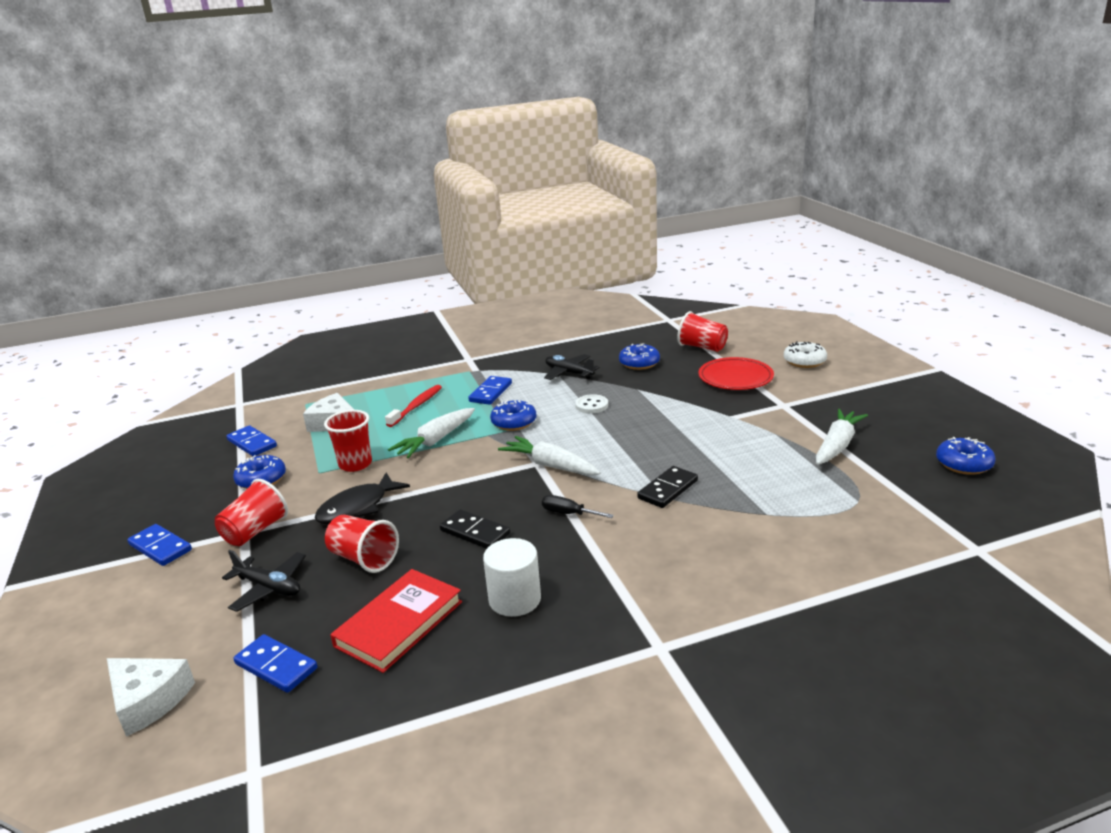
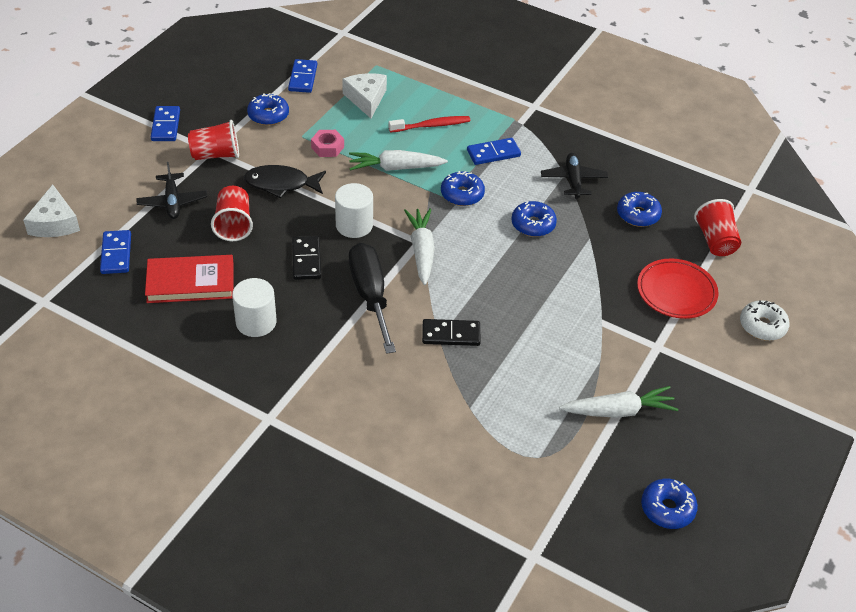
camera: 45 degrees right, 20 degrees up
red cup [324,410,372,472] -> pink nut [311,130,344,157]
black screwdriver [542,495,614,518] -> black screwdriver [349,243,396,354], size x2.15
white button [575,394,608,414] -> blue donut [511,201,557,237]
none -> white cylinder [335,183,373,238]

